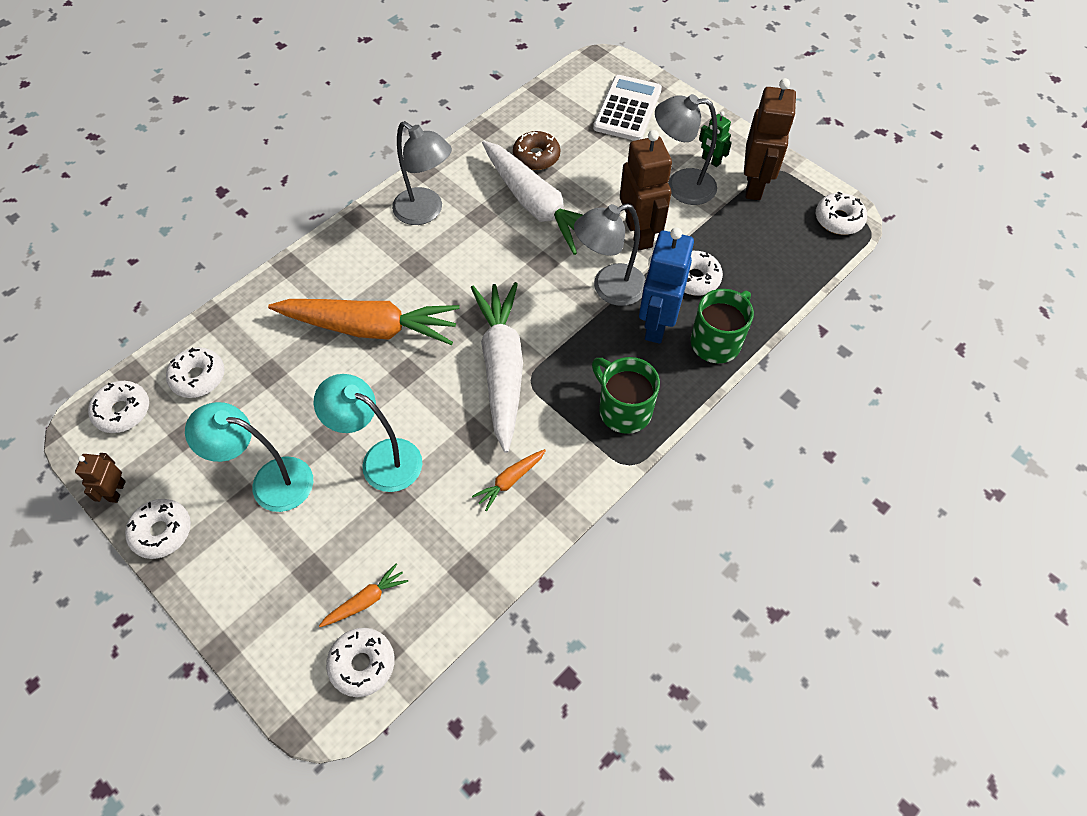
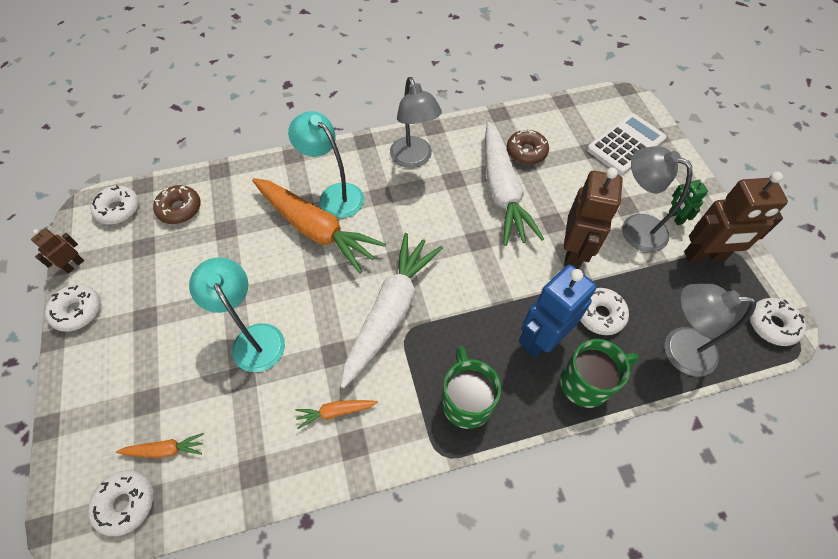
camera: 30 degrees right, 0 degrees up
white donut [166,347,225,398] -> brown donut [153,185,201,224]
turquoise lamp [185,402,313,512] -> turquoise lamp moved to [288,111,364,218]
grey lamp [574,204,645,306] -> grey lamp moved to [665,284,756,376]
brown robot [744,78,796,200] -> brown robot turned 45 degrees clockwise [684,172,788,263]

